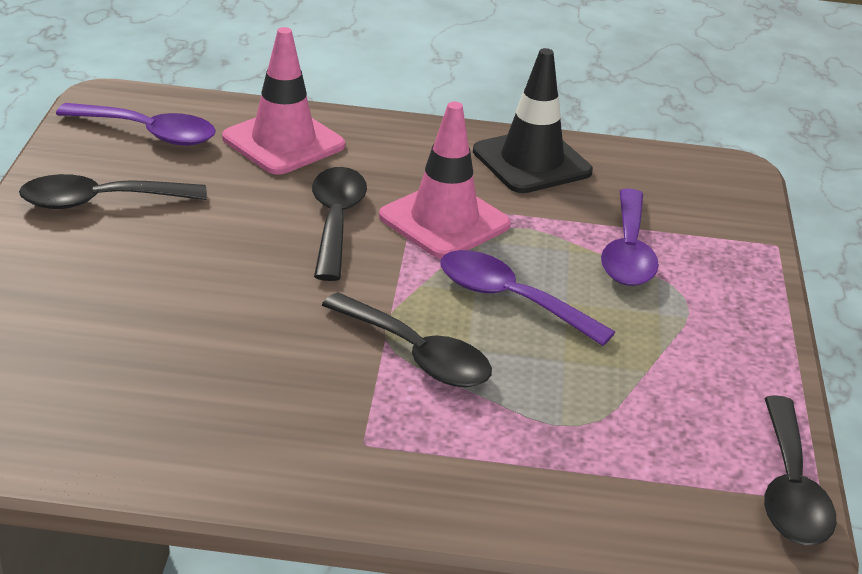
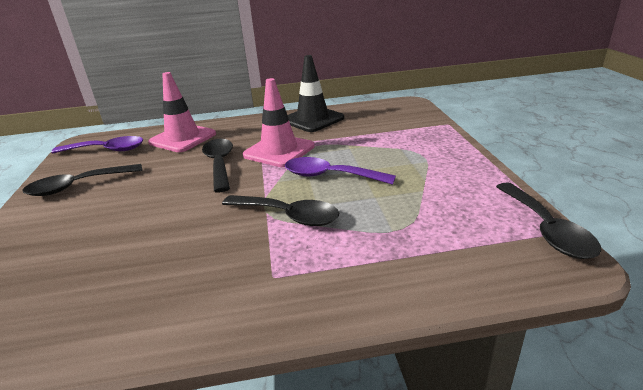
camera: 10 degrees left, 5 degrees down
purple spoon [601,188,659,286] -> none

